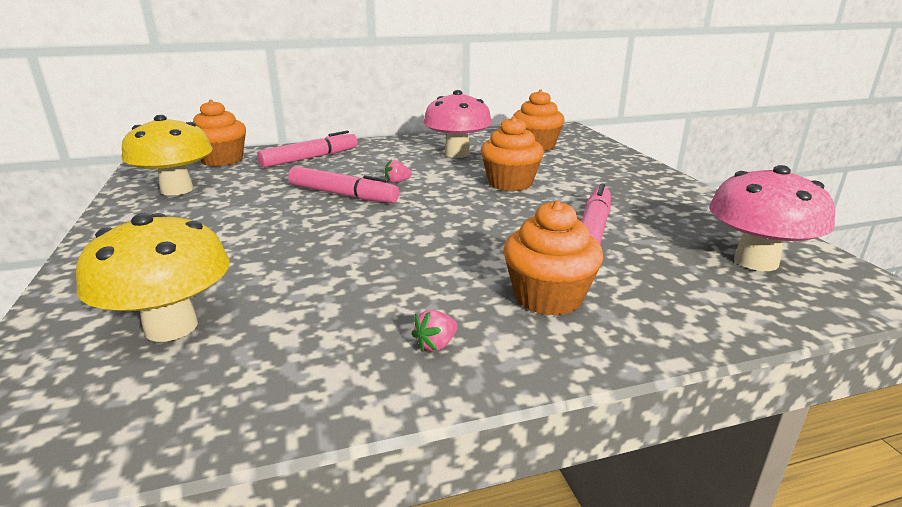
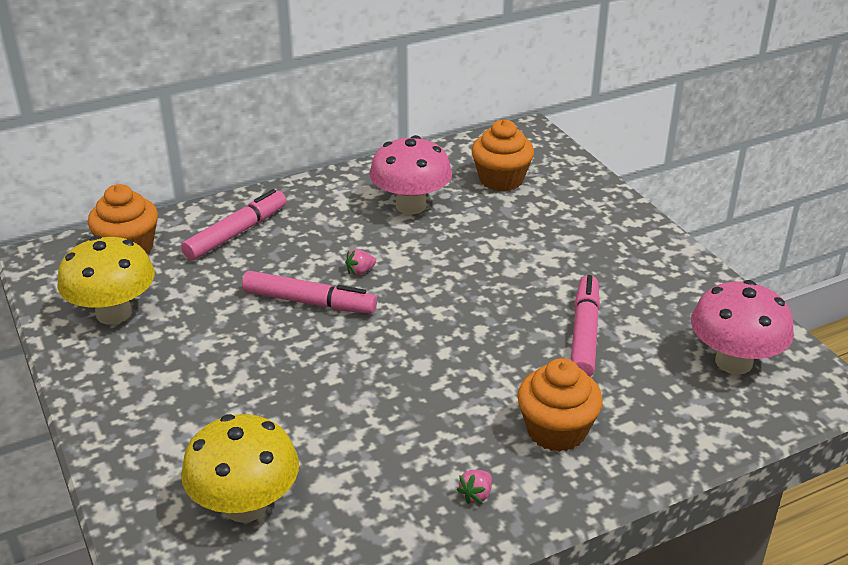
camera: 10 degrees left, 10 degrees up
orange cupcake [481,116,544,191] -> none

